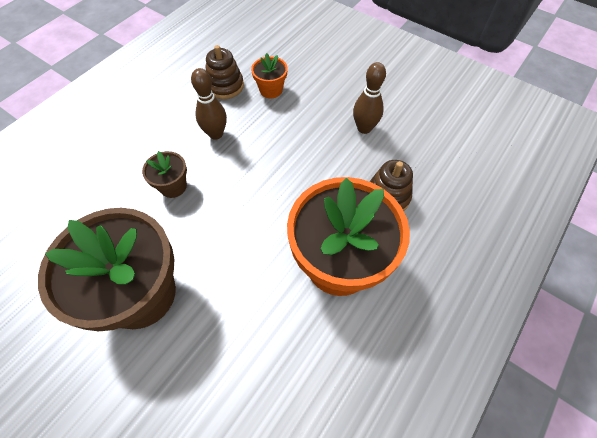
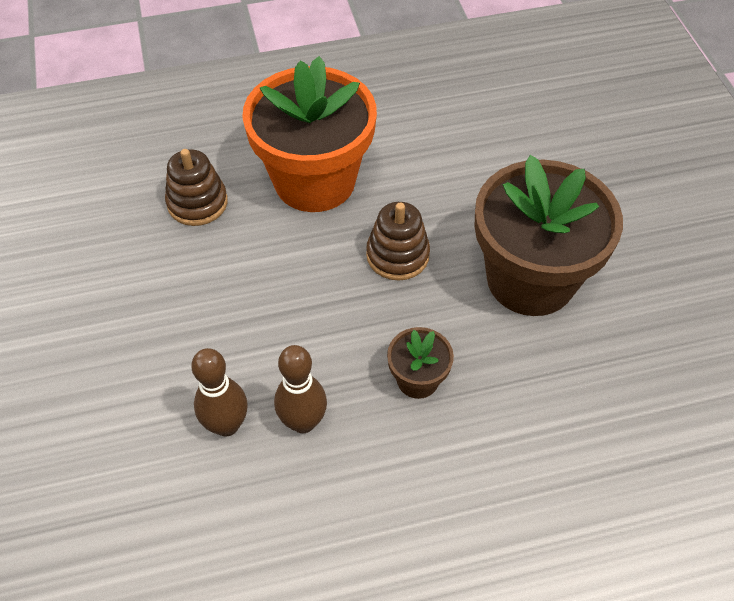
camera: 140 degrees left, 5 degrees down
brown stacking toy [206,45,244,99] -> brown stacking toy moved to [366,202,430,281]
orange flower pot [251,53,288,98] -> none
brown bowling pin [353,62,386,134] -> brown bowling pin moved to [191,348,248,436]

